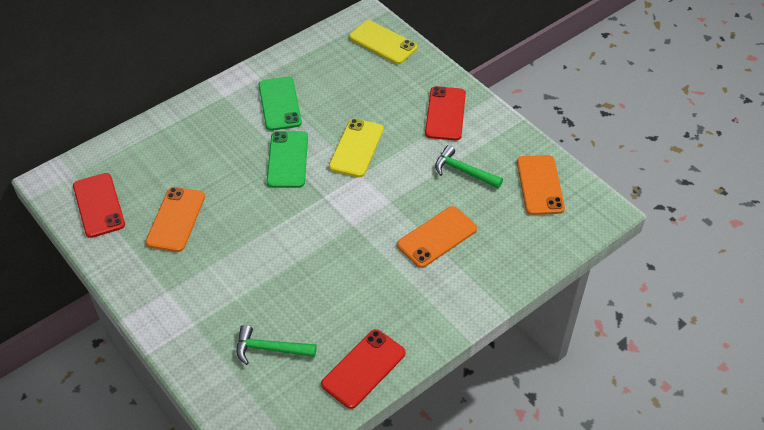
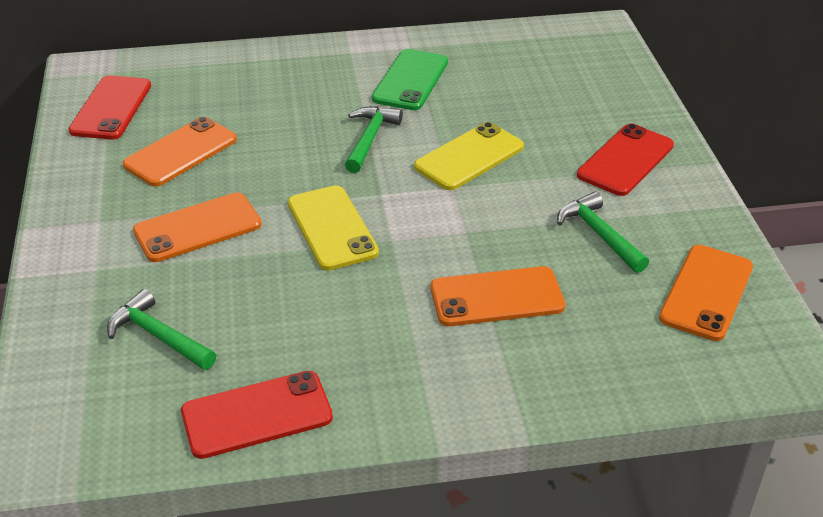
camera: 30 degrees right, 10 degrees down
green phone [267,131,308,188] -> green hammer [345,106,403,173]
yellow phone [349,20,418,64] -> yellow phone moved to [288,185,379,270]
none -> orange phone [133,192,262,262]

